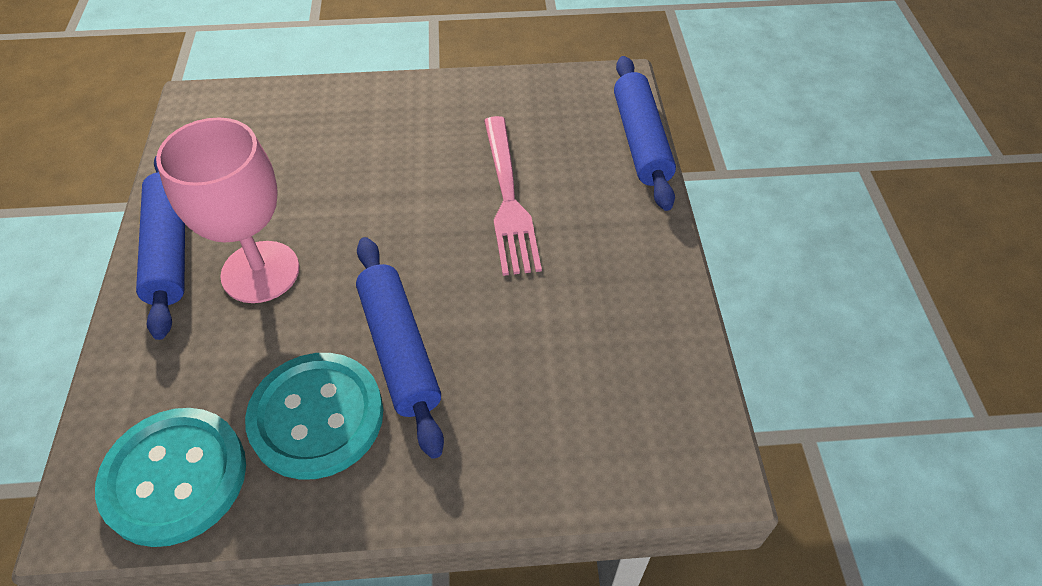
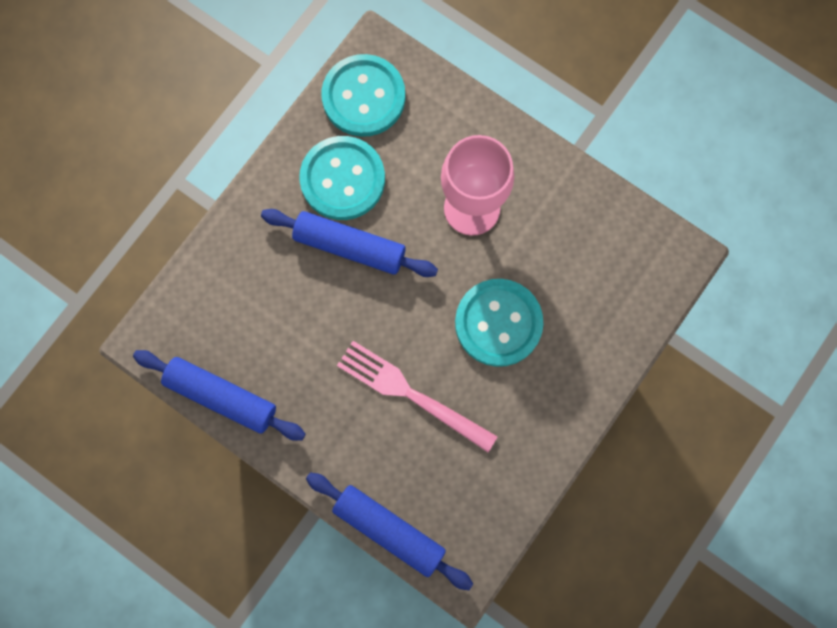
camera: 130 degrees right, 25 degrees up
blue rolling pin [136,157,185,340] -> blue rolling pin moved to [133,350,306,441]
none -> turquoise button [455,279,543,367]

